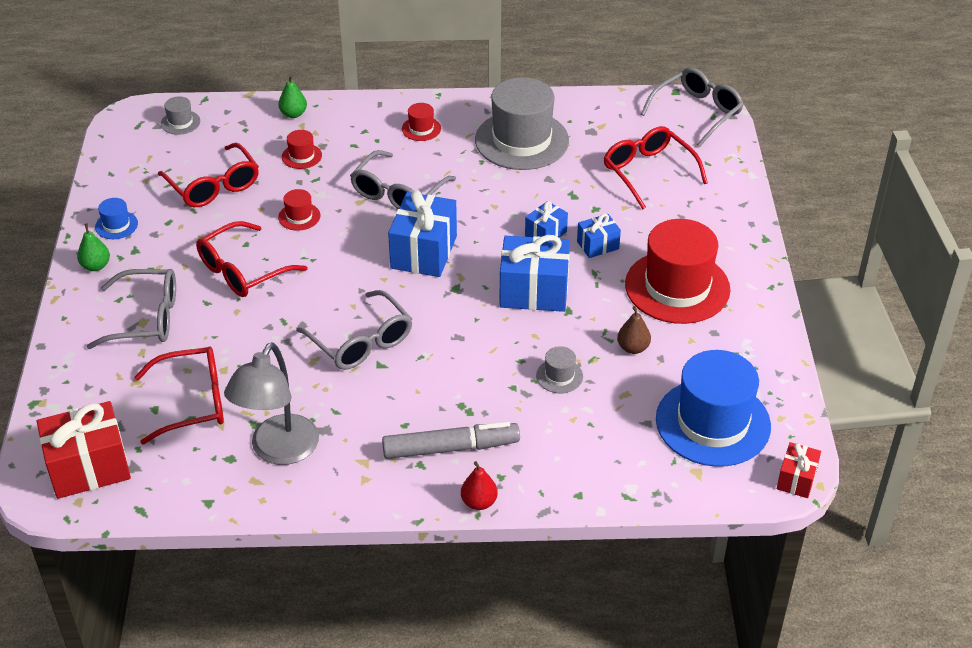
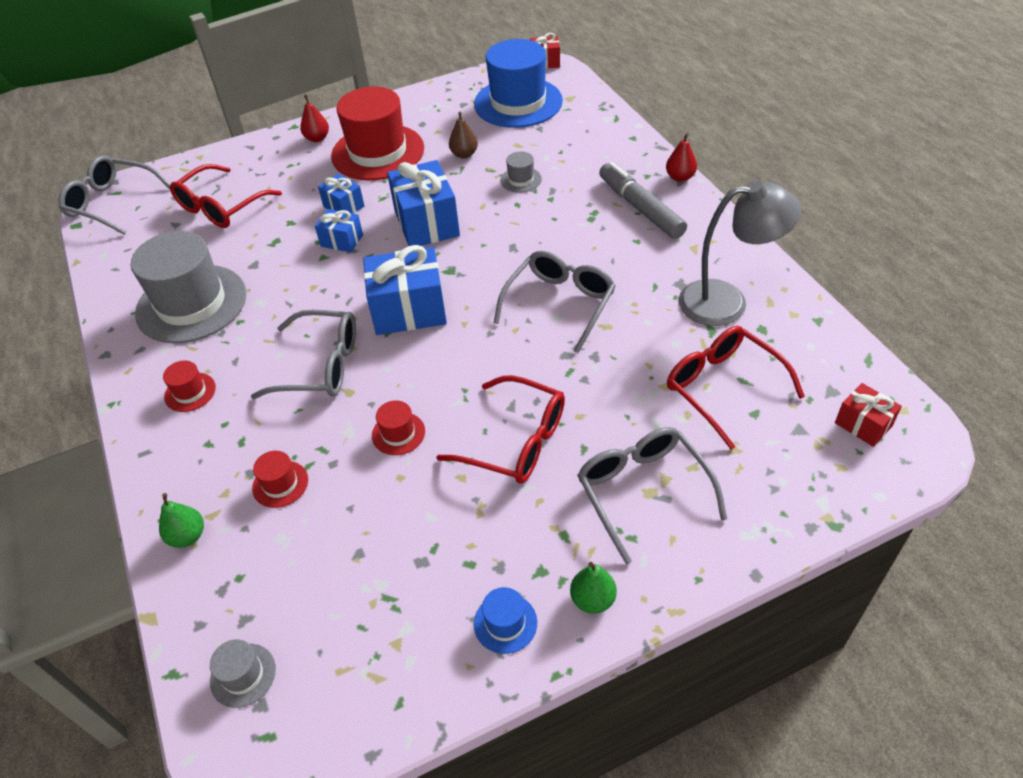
camera: 110 degrees left, 5 degrees up
red gift [37,401,131,499] -> red gift [835,383,902,447], size x0.54
red glasses [158,143,259,207] -> none
none -> red pear [300,95,329,142]

